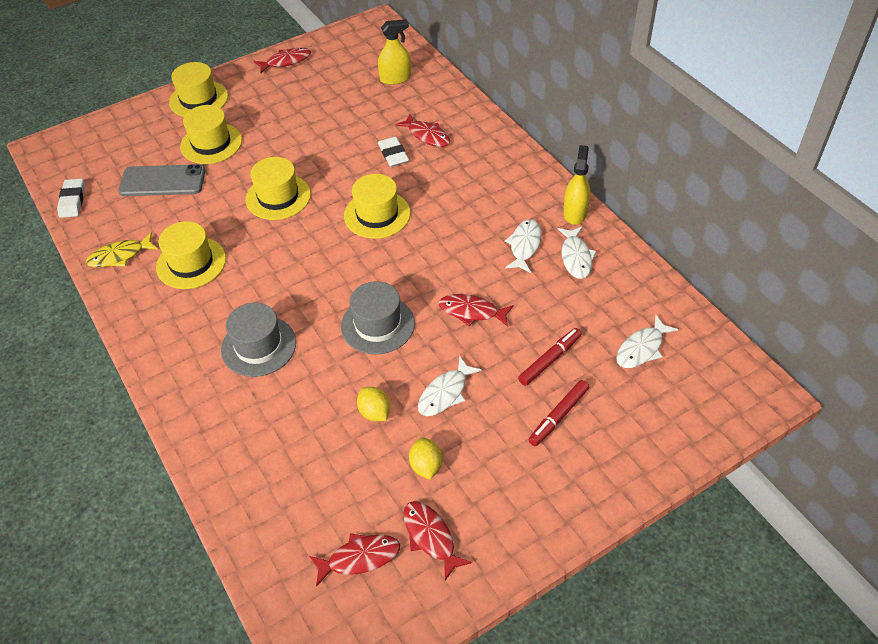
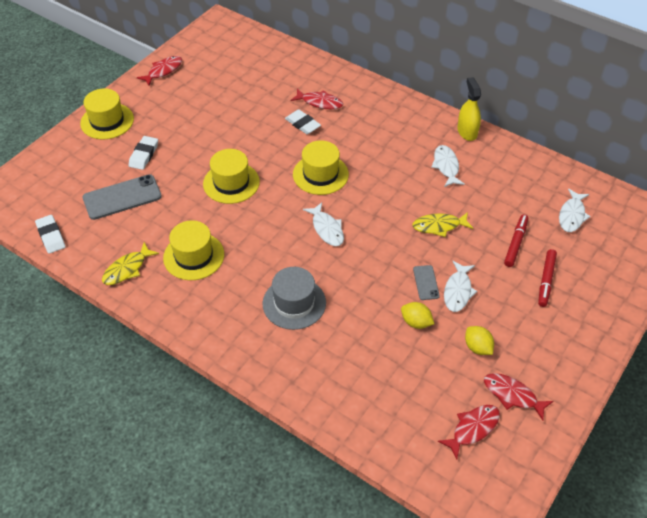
camera: 25 degrees left, 0 degrees up
yellow hat [180,105,242,164] -> white eraser [129,136,158,170]
grey hat [341,281,415,355] -> none
yellow spray bottle [378,19,411,85] -> none
red fish [439,294,514,327] -> yellow fish [412,212,473,237]
white fish [558,226,597,279] -> white fish moved to [303,202,344,246]
none -> grey phone [413,265,440,300]

